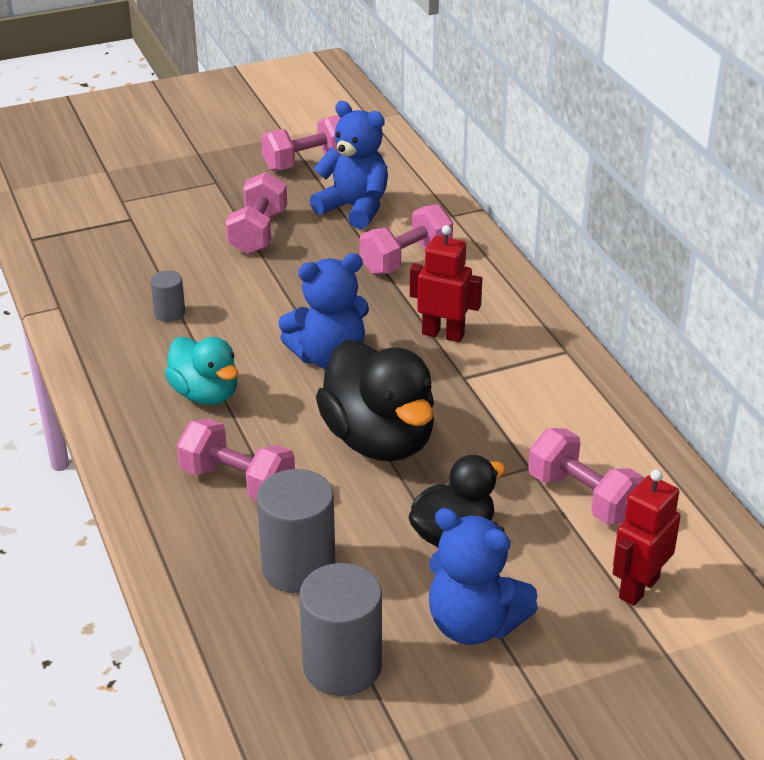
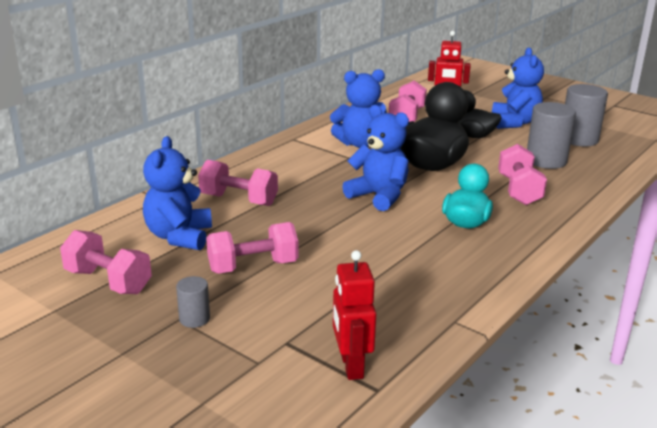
camera: 120 degrees left, 10 degrees down
grey cylinder [150,270,185,322] -> grey cylinder moved to [176,276,210,328]
red robot [410,225,482,342] -> red robot moved to [333,250,376,380]
none -> blue teddy bear [330,69,387,148]

